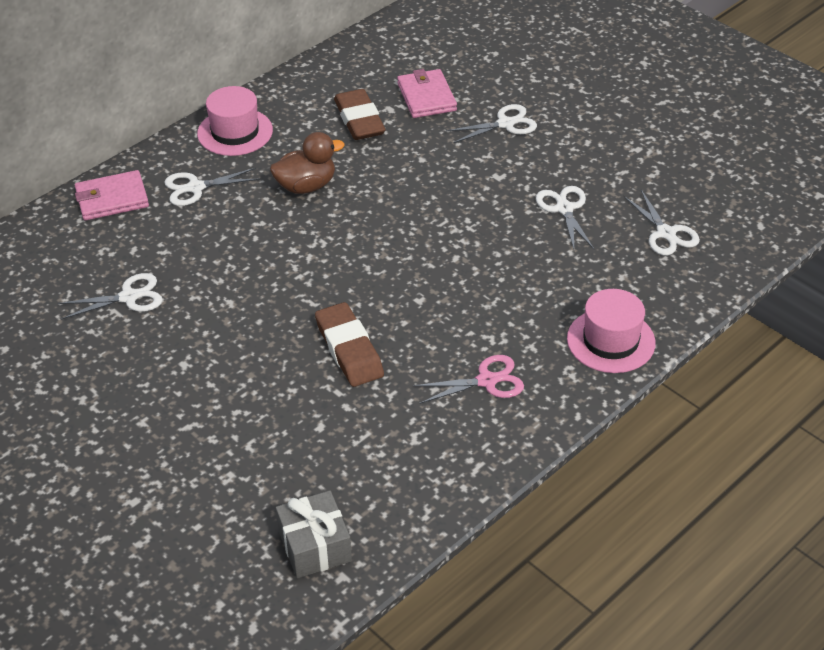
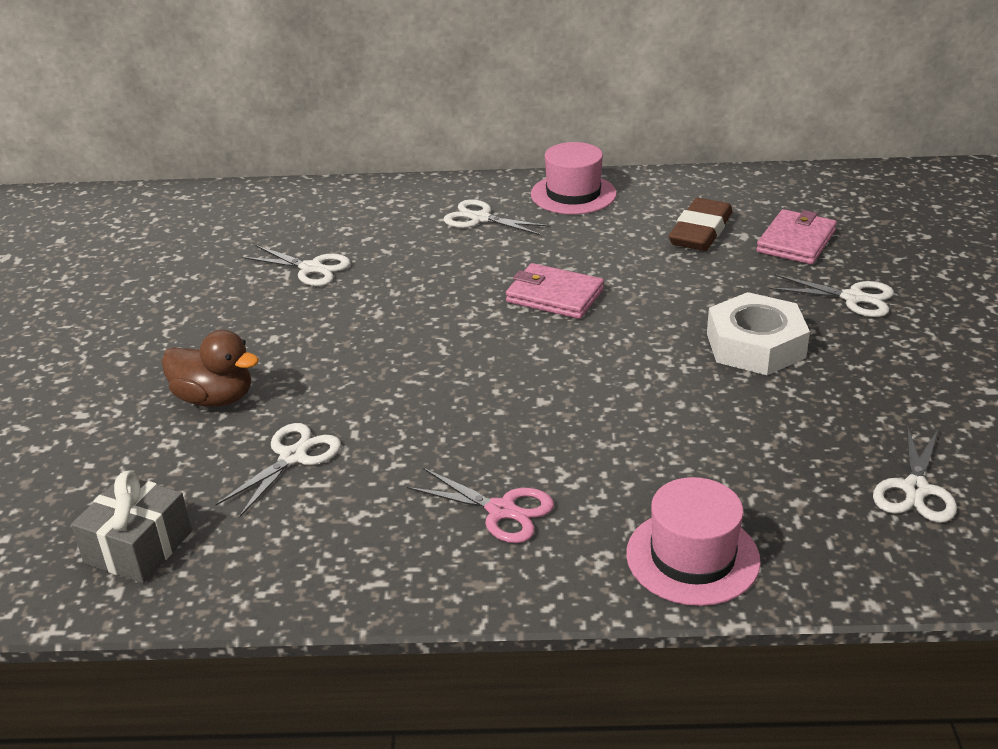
camera: 45 degrees right, 10 degrees down
pink wallet [75,170,149,221] -> pink wallet moved to [506,263,604,319]
brown duck [270,132,345,194] -> brown duck moved to [162,330,259,407]
brown eraser [315,302,384,387] -> none
white scissors [536,186,594,249] -> white scissors moved to [215,423,341,518]
none -> white nut [707,292,810,375]

